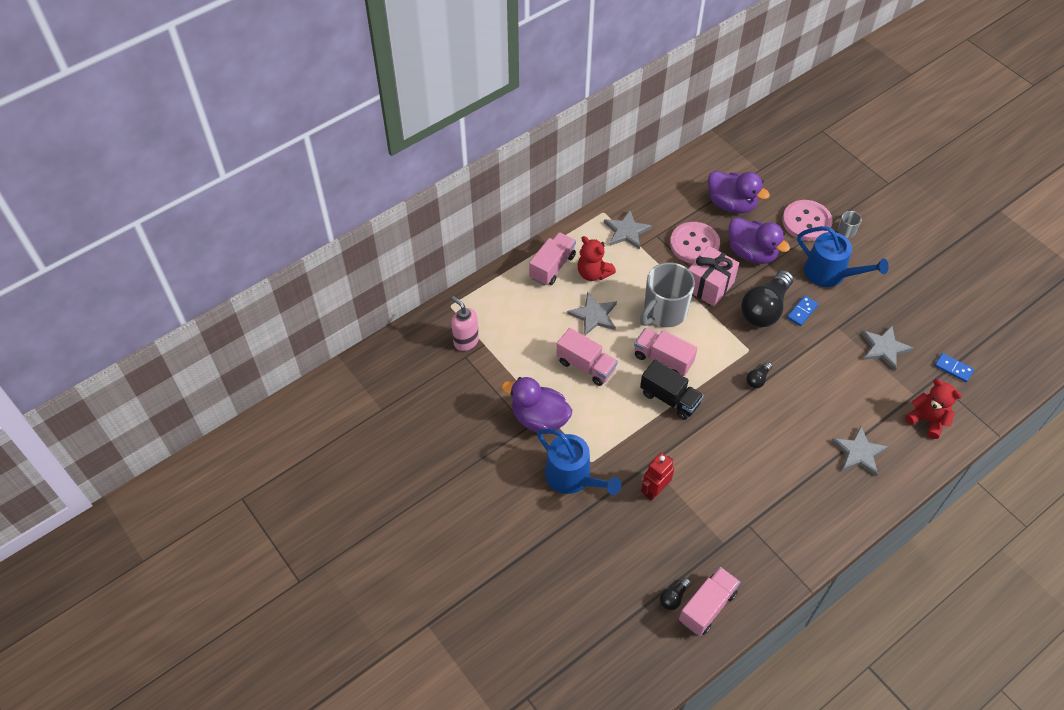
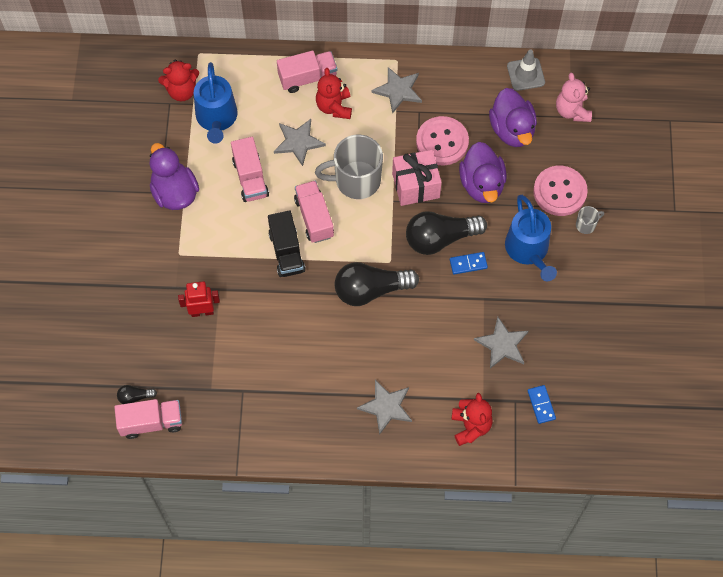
camera: 40 degrees right, 10 degrees up
pink soap dispenser [451,296,479,351] -> red teddy bear [158,60,199,101]
blue watering can [537,429,621,495] -> blue watering can moved to [194,62,238,144]
black light bulb [746,362,772,388] -> black light bulb [335,262,419,306], size x2.24
none -> grey traffic cone [507,49,545,91]
none -> pink teddy bear [556,73,592,122]

